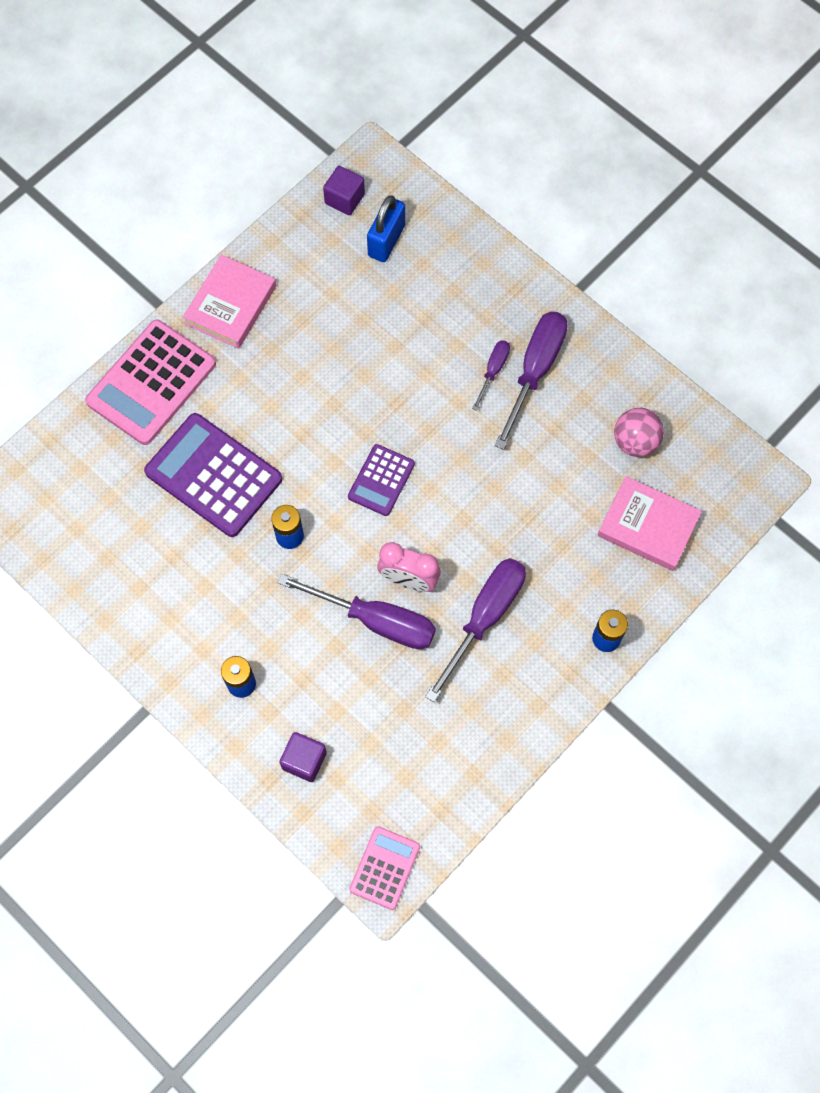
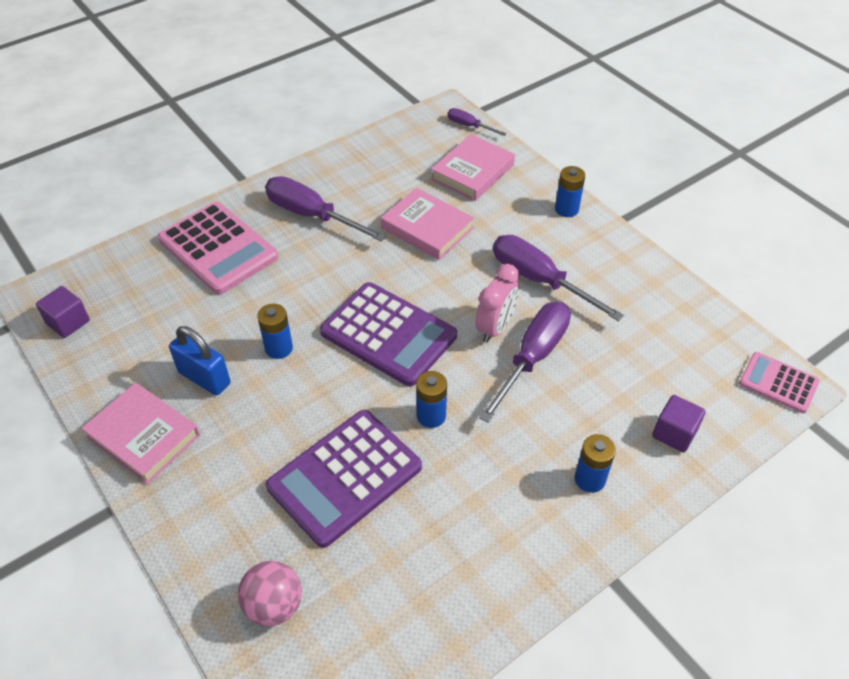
camera: 80 degrees left, 20 degrees down
pink calculator [85,320,216,445] -> pink calculator moved to [158,202,278,294]
purple calculator [348,444,415,516] -> purple calculator [320,282,457,386], size x1.80
blue padlock [367,195,405,262] -> blue padlock moved to [169,326,230,395]
purple screwdriver [472,340,510,411] -> purple screwdriver moved to [448,108,507,136]
pink ball [614,408,664,457] -> pink ball moved to [238,561,302,626]
none -> blue battery [257,304,293,359]
none -> pink book [381,188,474,260]

